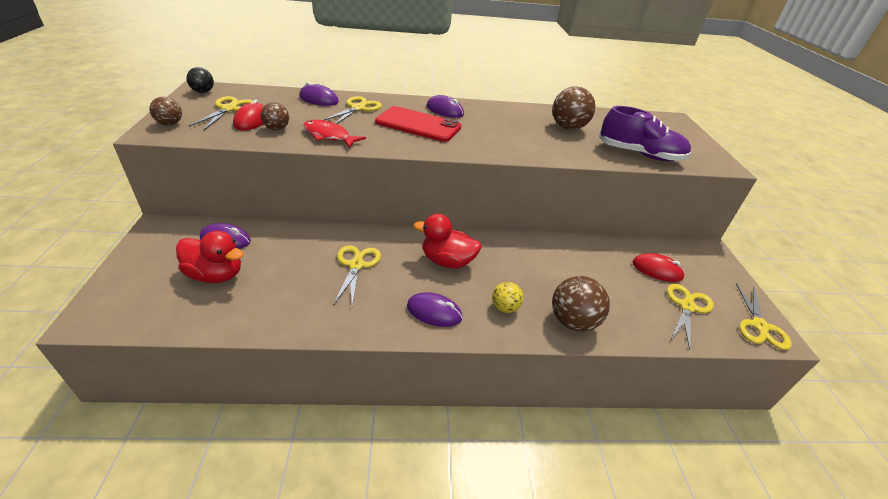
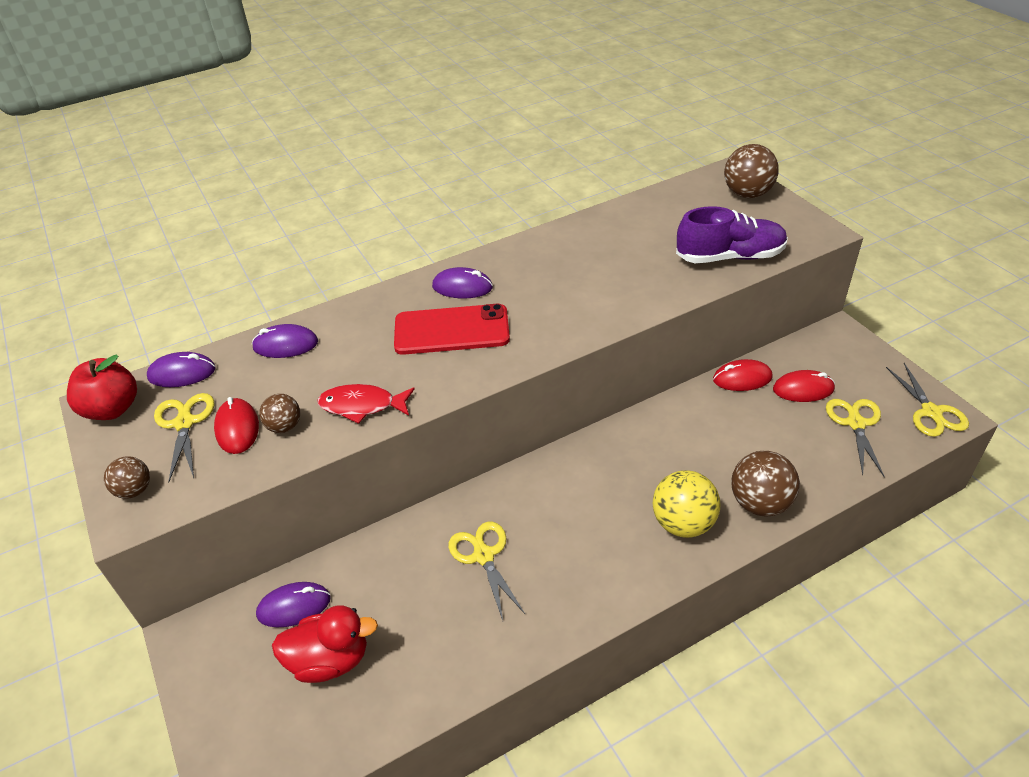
camera: 20 degrees left, 5 degrees up
black ball [186,67,214,93] -> red apple [67,355,137,420]
yellow scissors [323,96,382,124] -> none
purple mouse [407,292,463,327] -> purple mouse moved to [147,352,216,387]
red duck [413,214,482,269] -> none
yellow ball [492,282,523,313] -> yellow ball [652,470,721,538], size x1.73
brown ball [552,86,595,130] -> brown ball moved to [724,144,779,198]
none -> red mouse [713,359,773,391]

